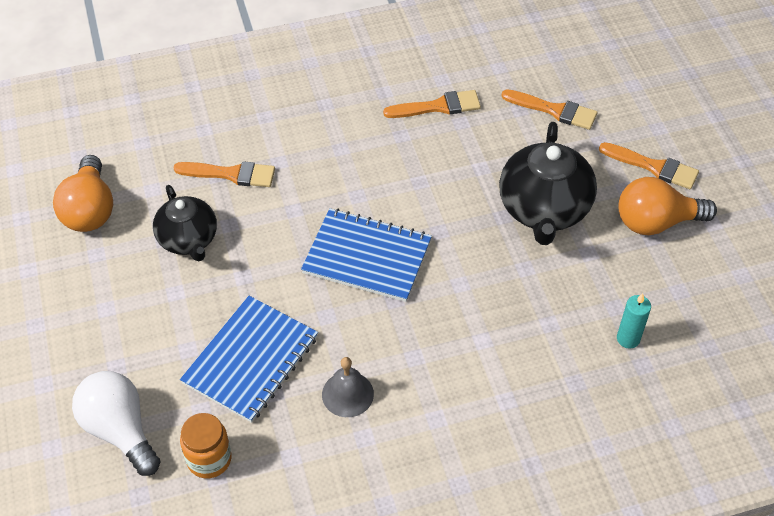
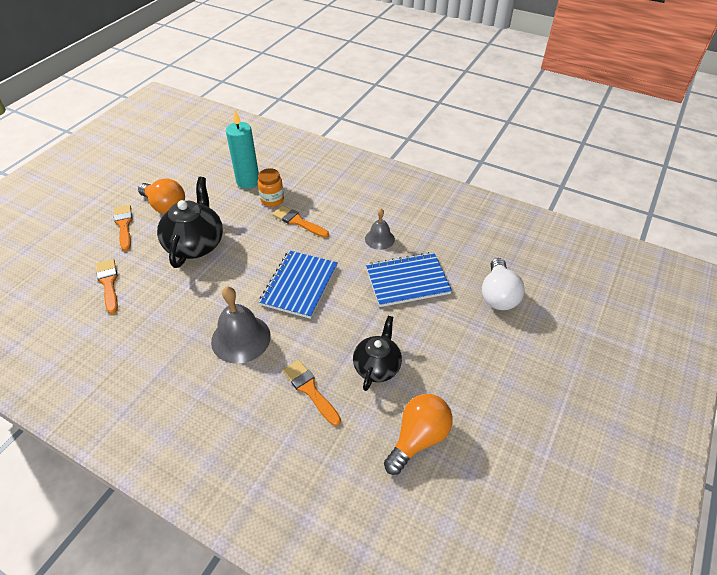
camera: 135 degrees left, 5 degrees down
orange jar [180,413,232,478] -> orange jar moved to [258,168,284,207]
blue notebook [301,208,432,302] -> blue notebook turned 45 degrees clockwise [259,250,338,319]
orange brush [383,90,481,118] -> orange brush moved to [272,205,329,238]
black teapot [499,122,597,245] -> black teapot turned 45 degrees counterclockwise [157,177,223,268]
turquoise candle [617,293,651,349] -> turquoise candle [226,110,259,189], size x1.85
none -> grey bell [211,287,271,364]

